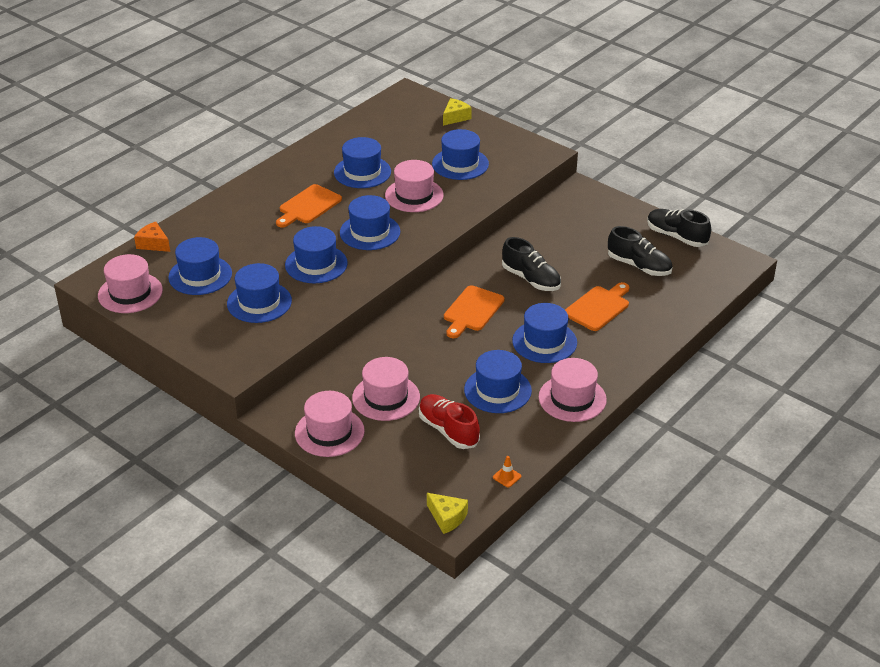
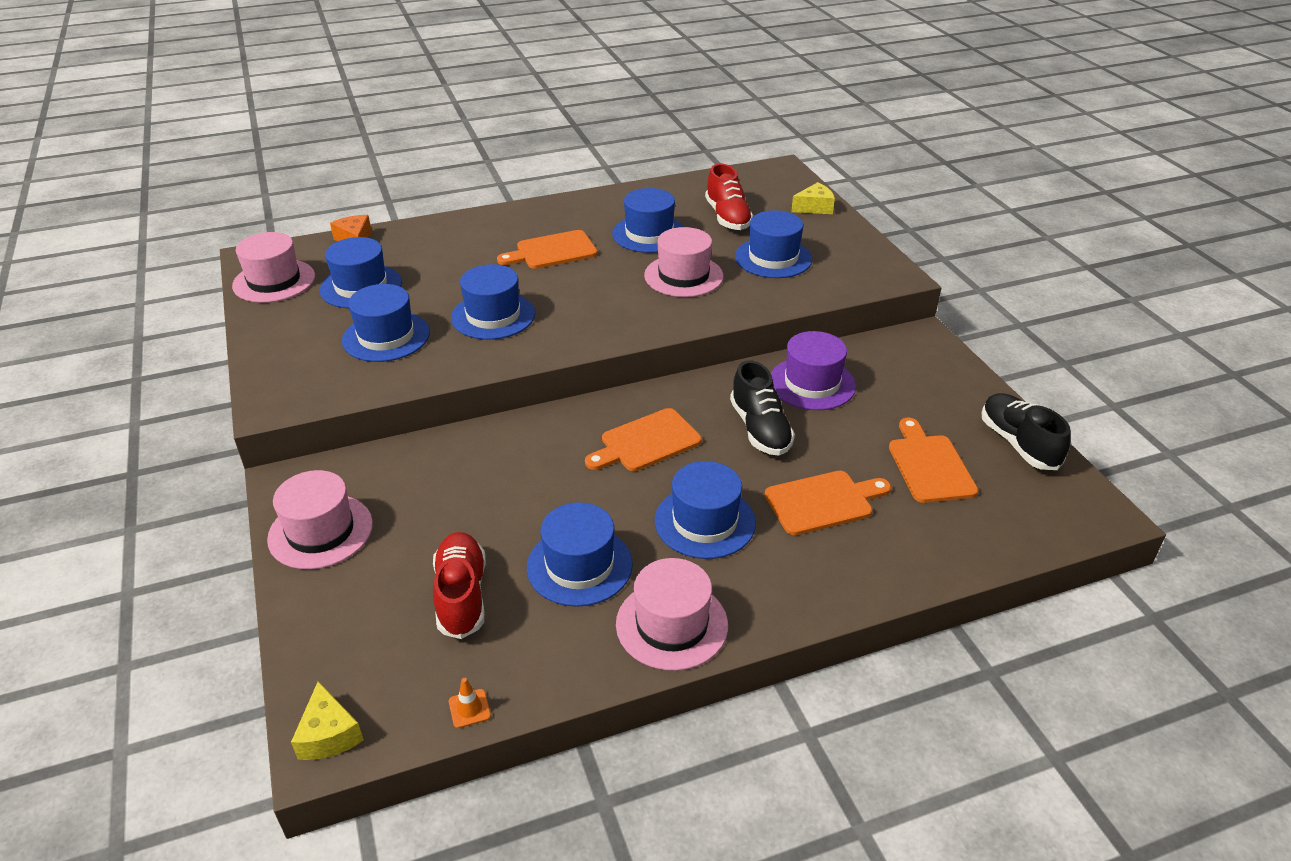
camera: 30 degrees right, 0 degrees up
blue hat [340,195,400,250] -> none
pink hat [352,357,420,421] -> none
black shoe [608,226,673,276] -> orange cutting board [889,418,978,503]
none -> red shoe [705,164,754,230]
none -> purple hat [771,331,856,410]

